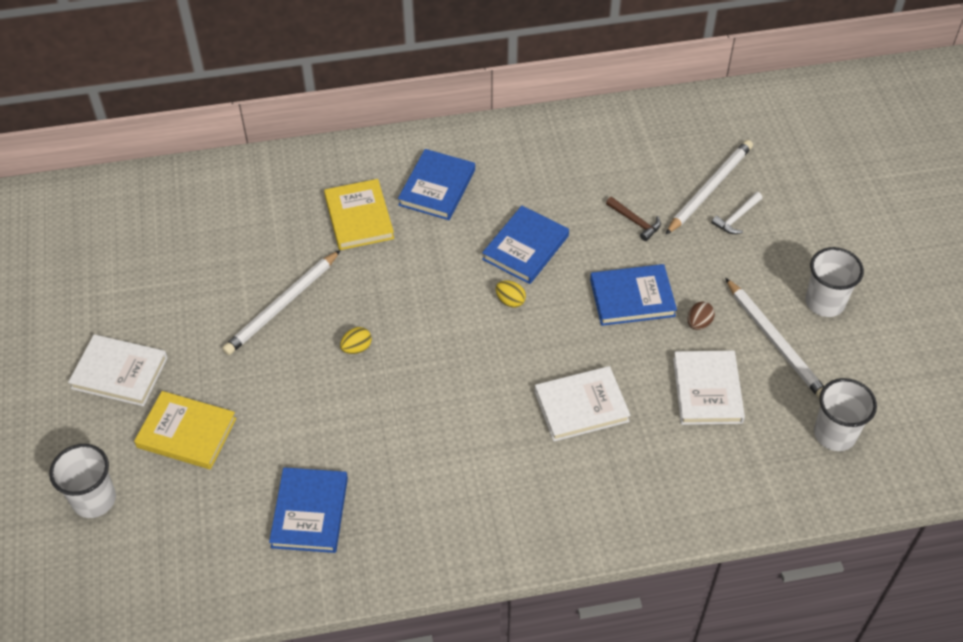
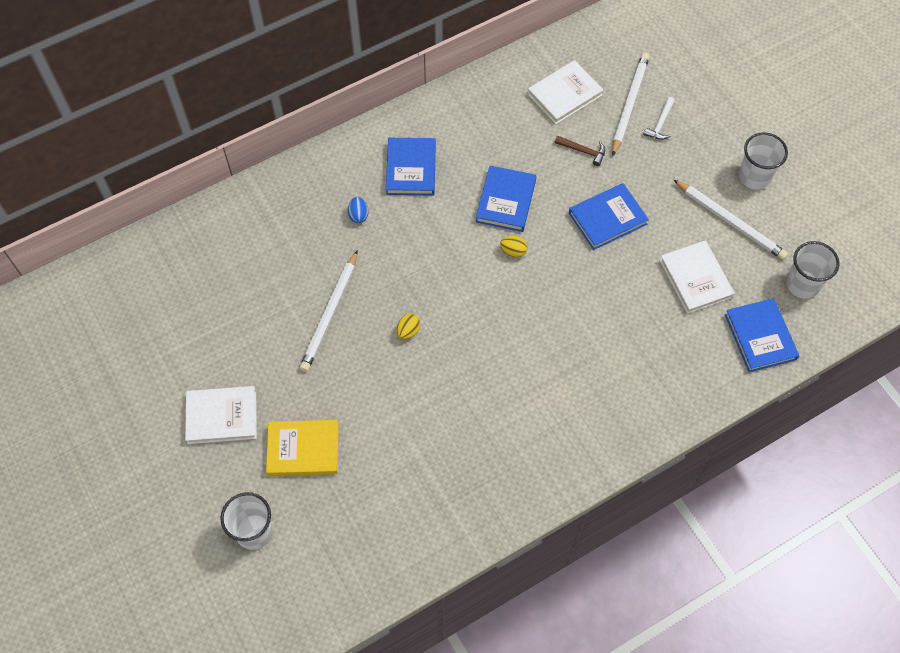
camera: 20 degrees left, 10 degrees up
blue book [269,467,348,553] -> blue book moved to [725,298,799,372]
yellow book [324,179,394,250] -> blue egg [348,197,368,223]
white book [535,366,631,441] -> white book moved to [528,60,603,124]
brown egg [688,302,715,330] -> none

